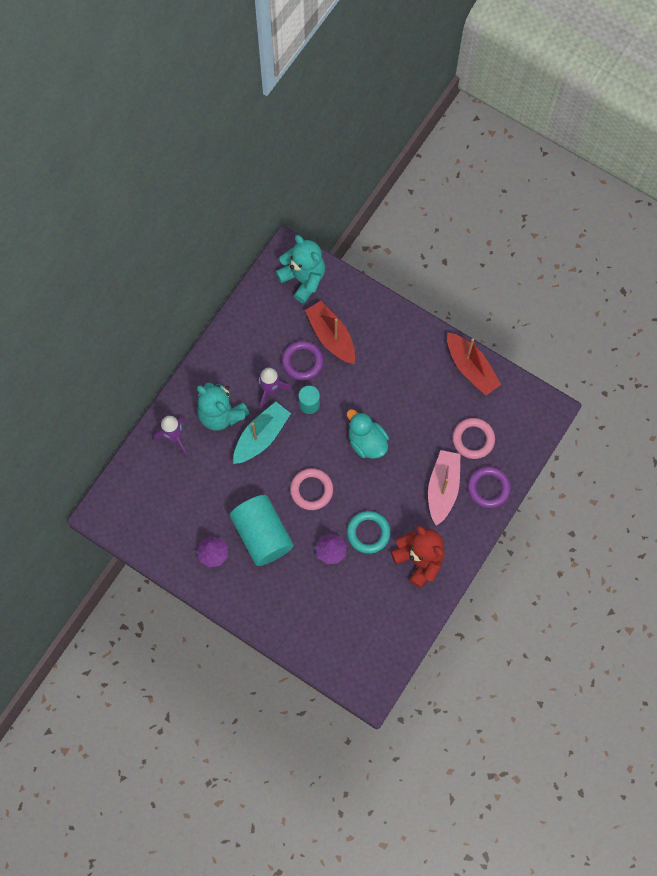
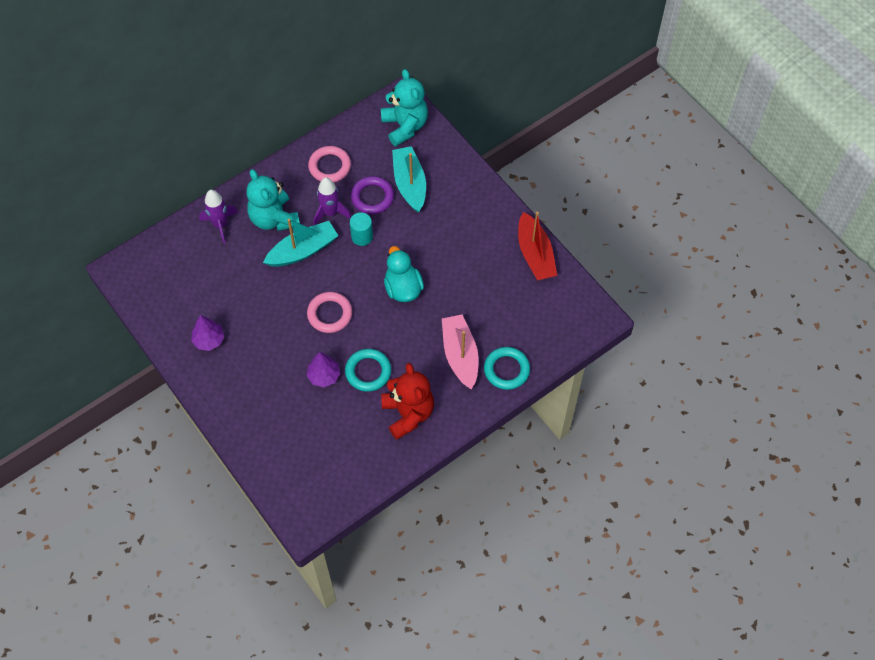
camera: 20 degrees right, 10 degrees down
turquoise cylinder [230,495,294,566] -> none
red boat [305,301,355,364] -> turquoise boat [392,146,426,213]
pink boat [428,450,460,526] -> pink boat turned 45 degrees counterclockwise [442,314,479,390]
pink ring [452,418,495,459] -> pink ring moved to [308,146,351,183]
purple ring [468,466,511,508] -> turquoise ring [484,347,530,390]

